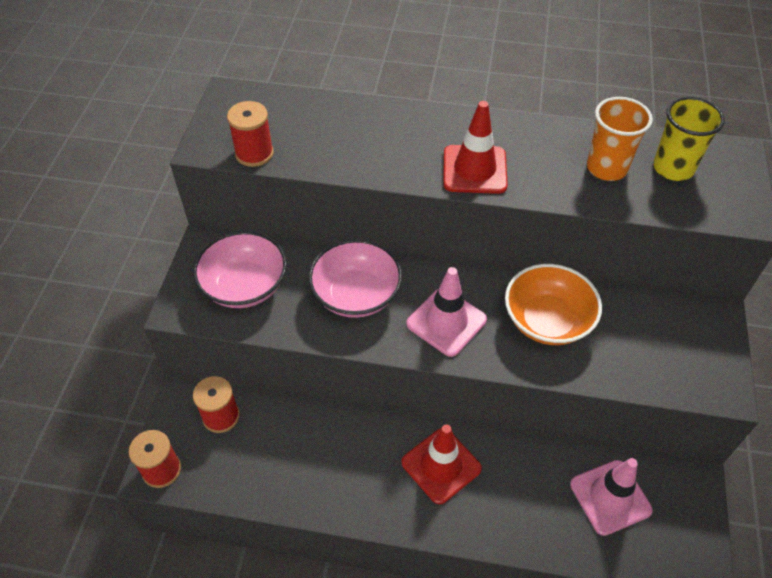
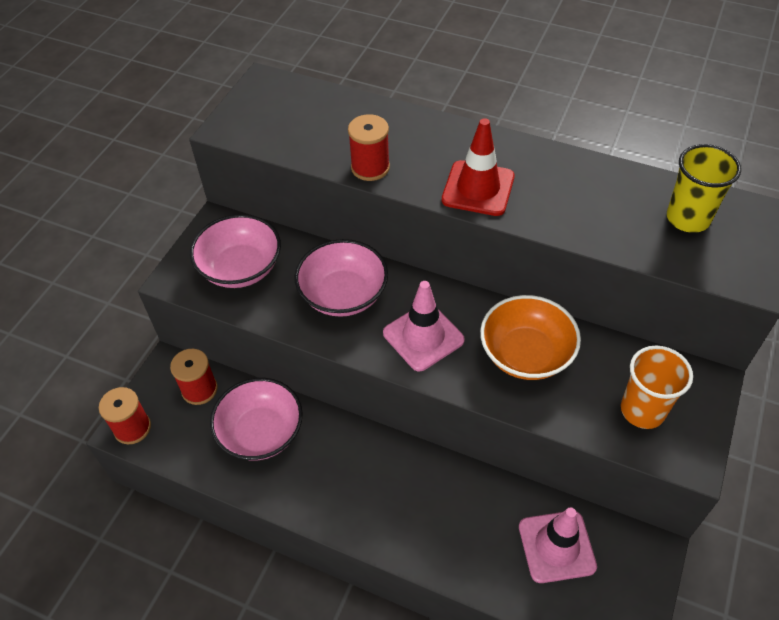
camera: 15 degrees right, 0 degrees up
red spool [227,101,274,167] -> red spool moved to [348,114,390,181]
red traffic cone [401,424,482,504] -> none
orange cup [587,97,653,181] -> orange cup moved to [621,346,693,429]
none -> pink bowl [210,378,303,461]

